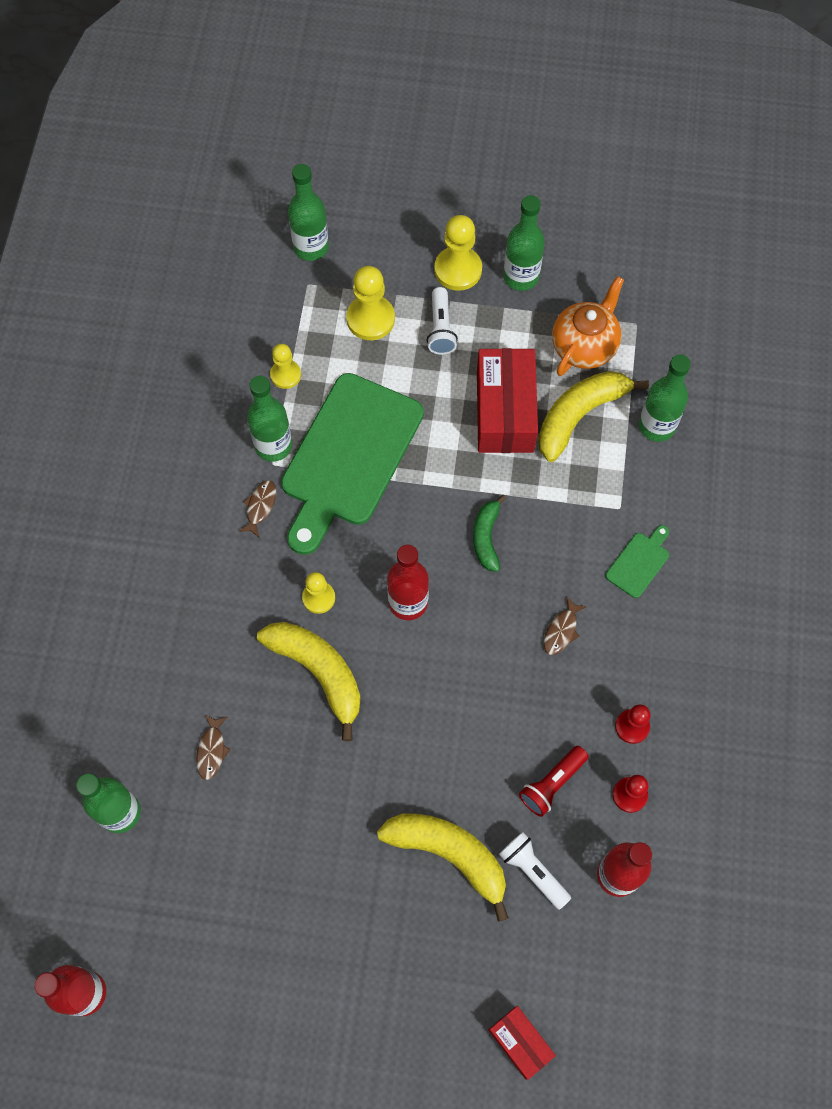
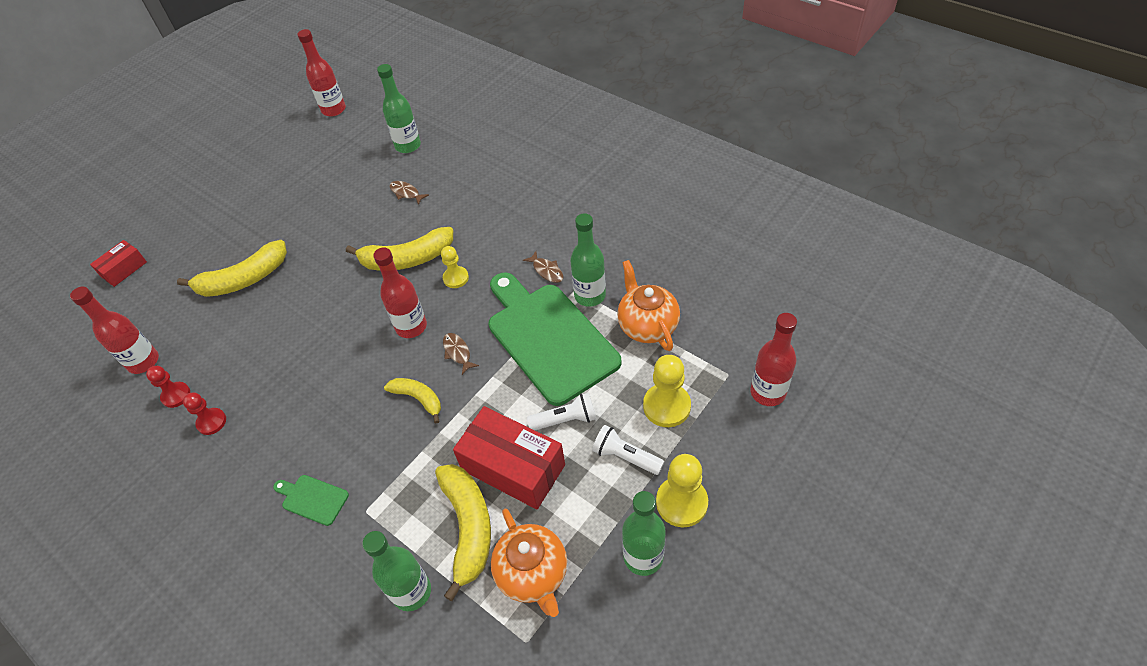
camera: 125 degrees right, 15 degrees down
yellow pawn [270,344,301,389] -> orange teapot [617,260,680,351]
green bottle [288,164,329,261] -> red bottle [750,313,797,406]
green banana [473,495,506,572] -> yellow banana [384,378,441,423]
red box [489,1006,556,1080] -> red box turned 45 degrees counterclockwise [90,240,147,287]
white flashlight [499,832,571,910] -> white flashlight moved to [527,393,596,430]
red flashlight [519,746,589,817] -> none
brown fish [544,596,587,655] -> brown fish moved to [443,333,479,375]
green cutting board [606,525,669,598] -> green cutting board turned 135 degrees clockwise [273,475,349,526]

